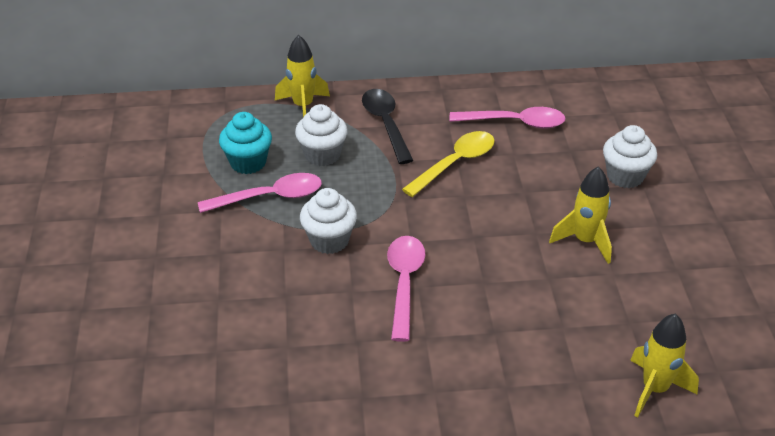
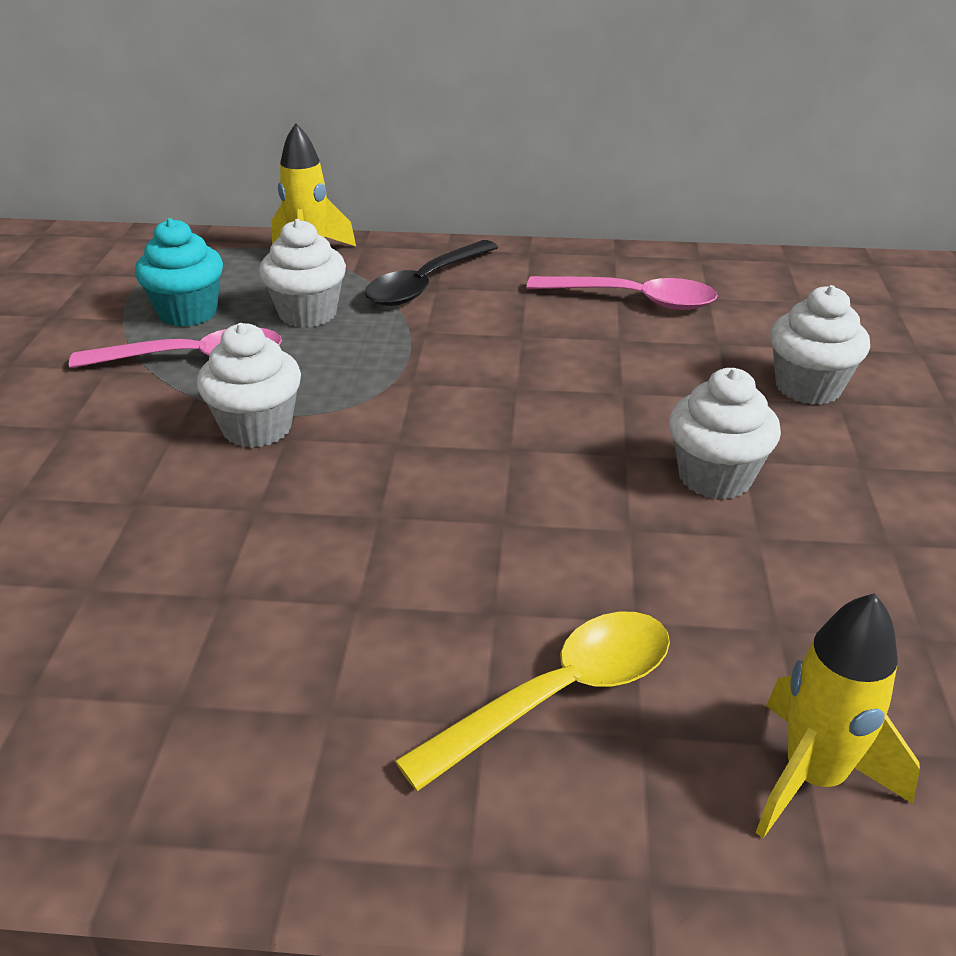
camera: 10 degrees right, 5 degrees down
black spoon [362,89,413,164] -> black spoon turned 135 degrees counterclockwise [365,240,498,306]
pink spoon [387,236,425,342] -> none
yellow spoon [402,131,495,197] -> yellow spoon moved to [395,612,670,791]
yellow rocket [549,166,612,264] -> white cupcake [669,368,781,499]

